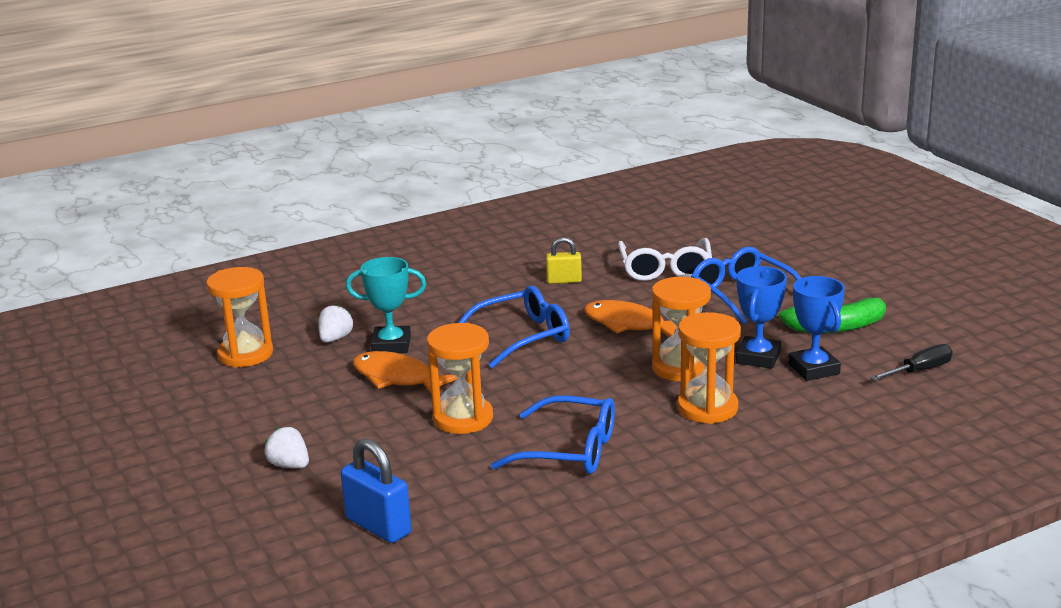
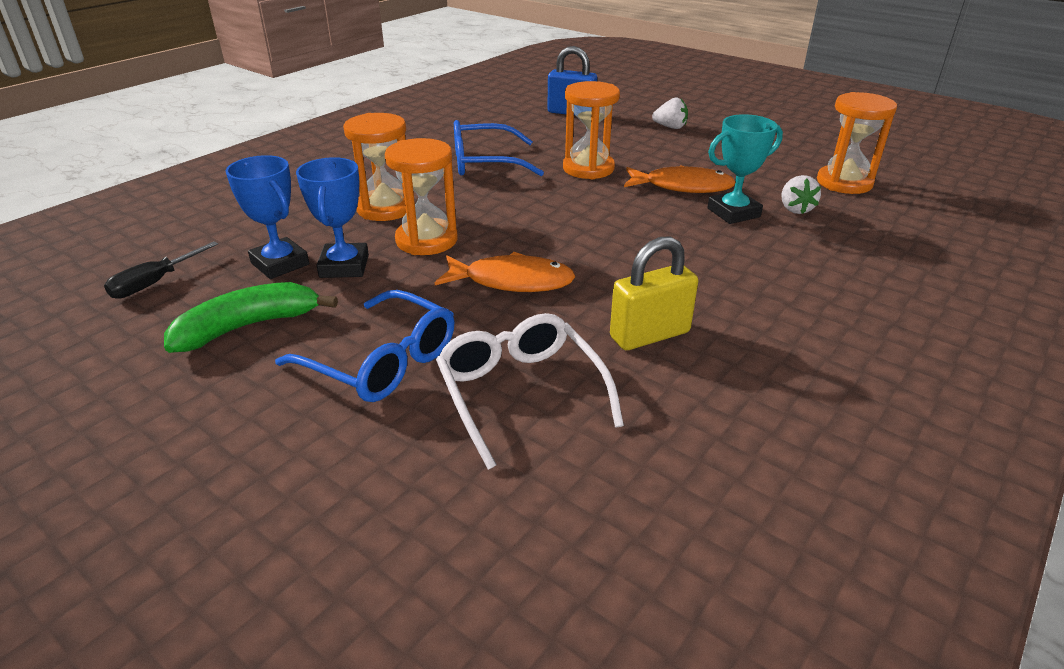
camera: 155 degrees right, 10 degrees up
blue glasses [458,286,570,368] -> none
yellow padlock [546,237,582,284] -> yellow padlock [610,236,698,350], size x1.55

